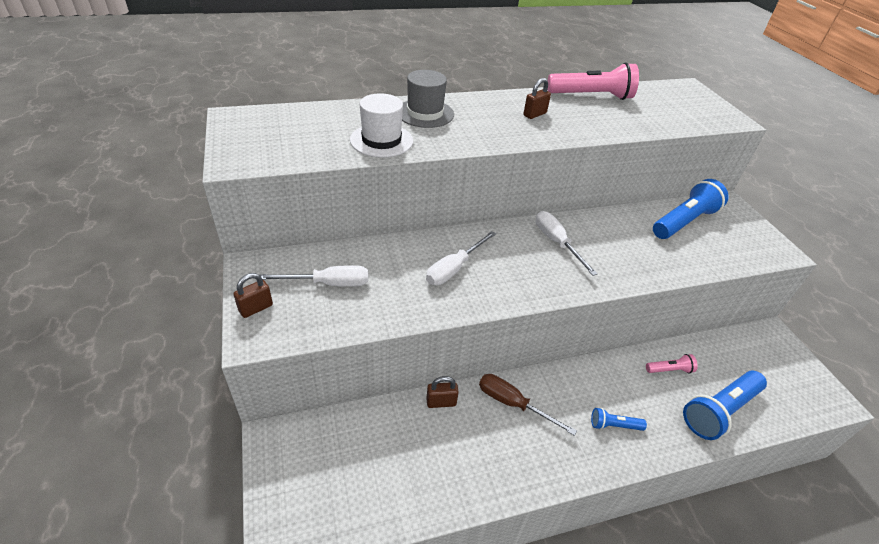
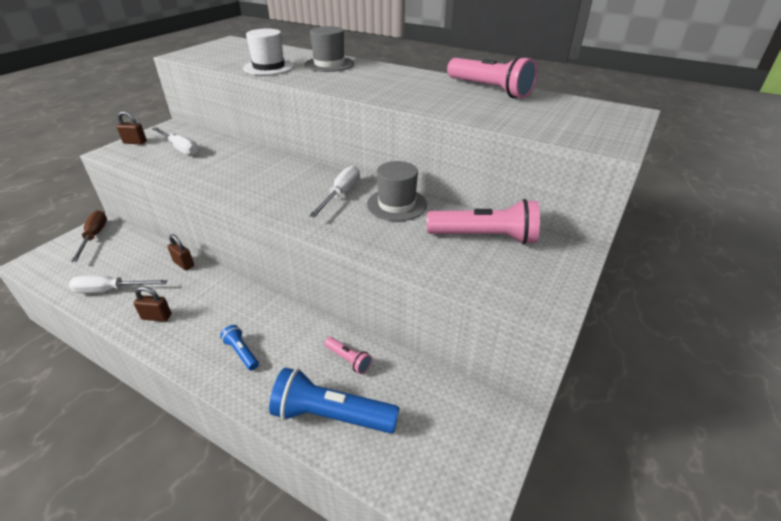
camera: 50 degrees right, 5 degrees down
white screwdriver [426,231,496,285] -> white screwdriver moved to [69,275,167,293]
brown screwdriver [479,374,577,436] -> brown screwdriver moved to [71,210,107,262]
brown padlock [523,78,551,119] -> brown padlock moved to [134,286,171,322]
blue flashlight [653,179,729,239] -> pink flashlight [427,199,540,245]
none -> grey hat [367,161,427,221]

